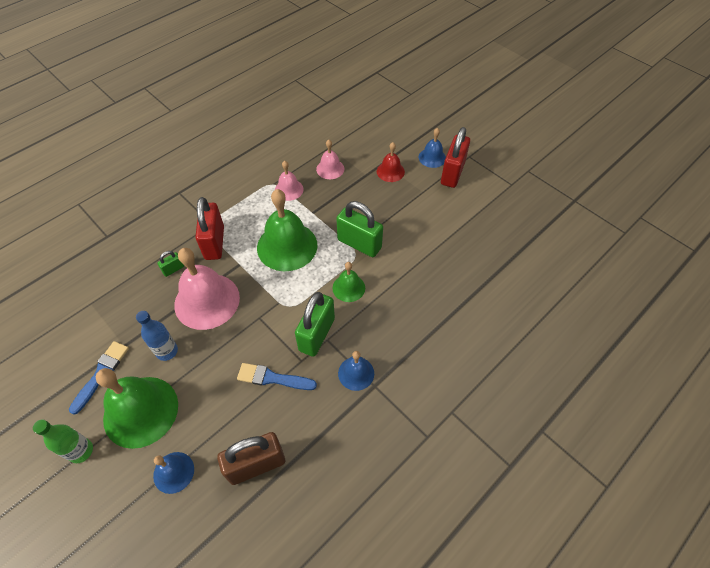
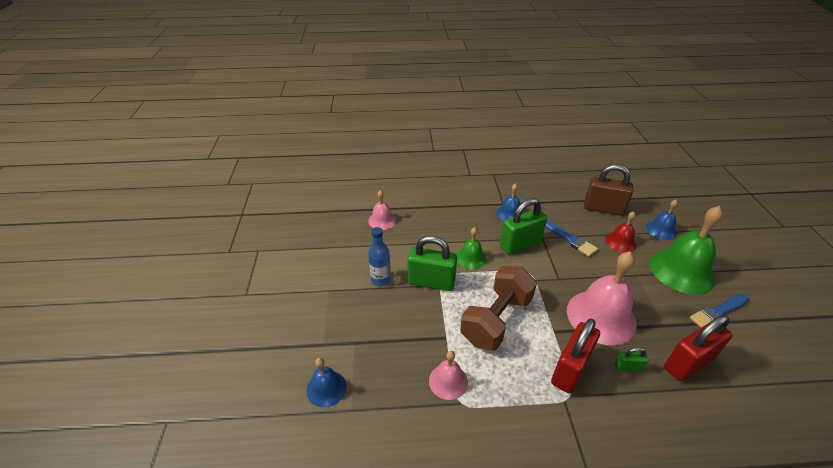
camera: 140 degrees left, 15 degrees down
green bottle [33,419,93,463] -> none
blue bottle [136,311,178,361] -> blue bottle moved to [368,227,391,286]
green bell [257,189,317,271] -> brown dumbbell [460,266,537,351]
pink bell [316,140,344,179] -> pink bell moved to [368,190,396,230]
green padlock [336,201,383,257] -> green padlock turned 60 degrees counterclockwise [407,236,457,291]
red bell [377,142,405,182] -> red bell moved to [605,211,636,253]
blue bell [419,128,446,168] -> blue bell moved to [307,358,347,408]
red padlock [441,127,470,188] -> red padlock moved to [664,315,732,381]

